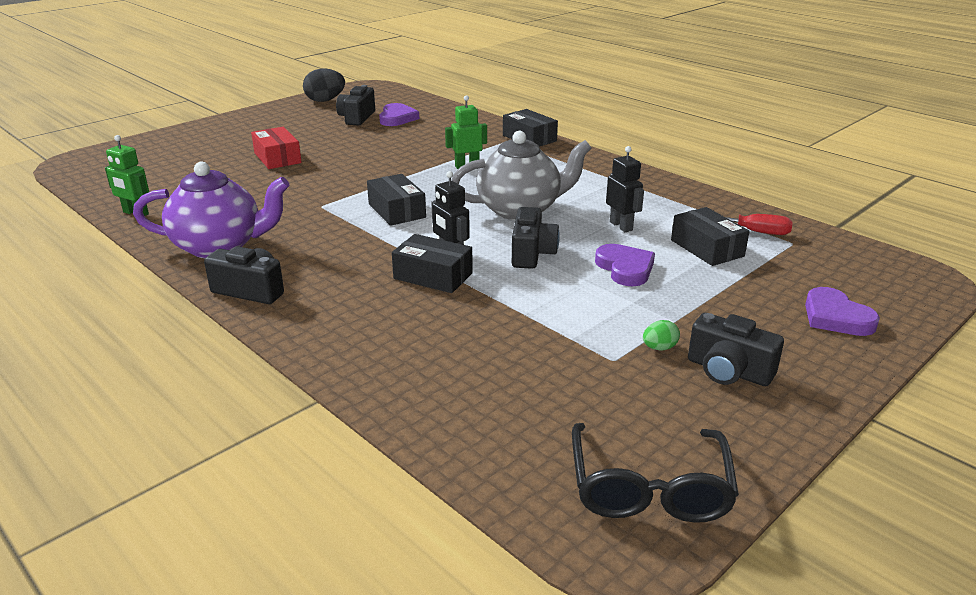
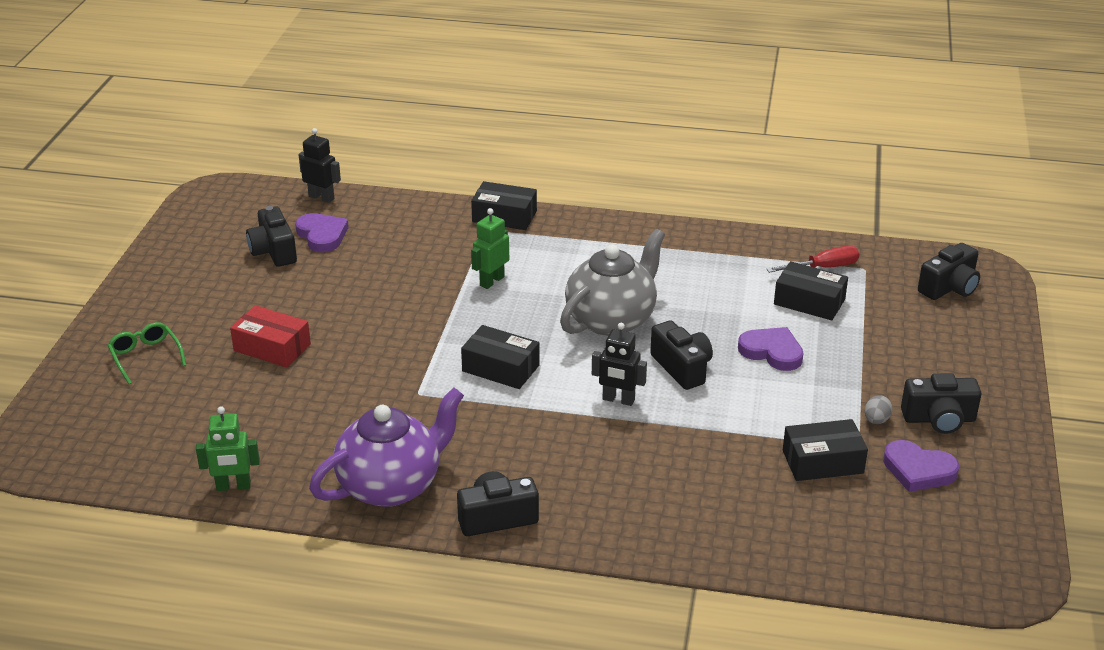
camera: 35 degrees left, 5 degrees up
black egg [303,69,345,102] -> none
black box [392,234,473,293] -> black box moved to [783,419,868,481]
black glasses [572,423,739,523] -> none
black robot [606,146,644,232] -> black robot moved to [298,128,341,203]
green egg [643,320,680,350] -> grey egg [865,395,893,424]
purple heart [805,287,880,336] -> purple heart moved to [883,440,959,492]
none -> green glasses [108,322,186,385]
none -> black camera [918,243,980,300]

